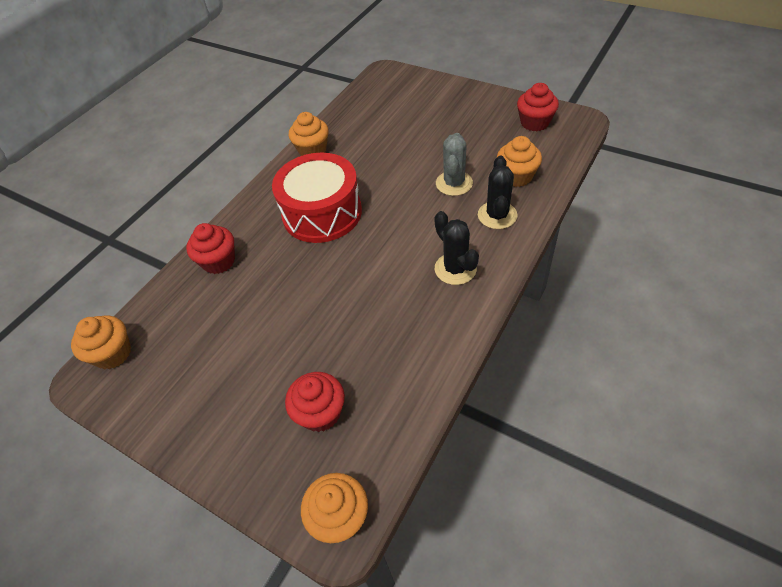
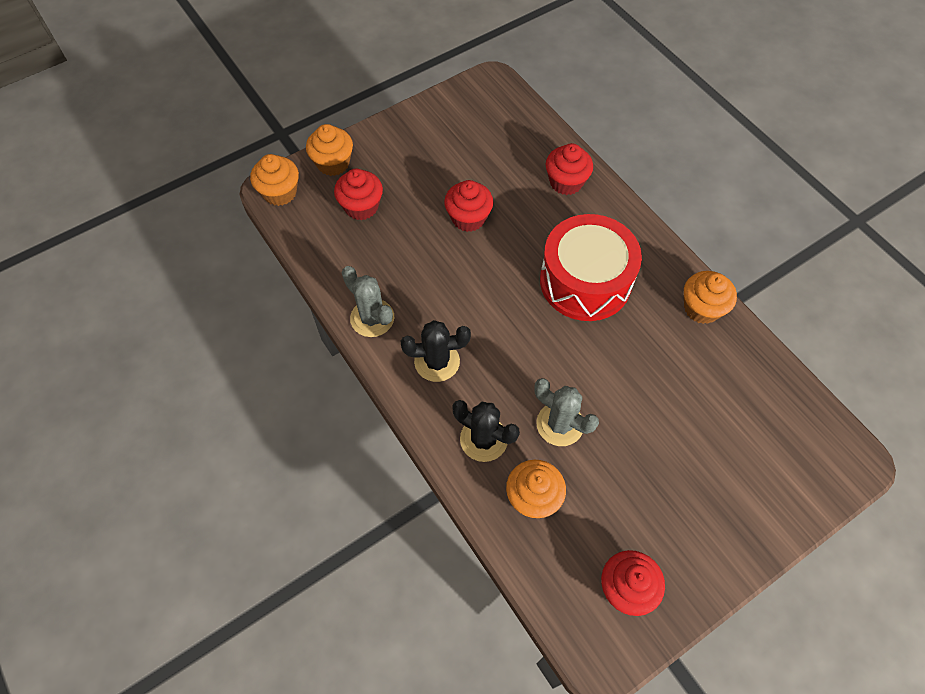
camera: 110 degrees right, 10 degrees up
orange cupcake [71,316,131,369] -> orange cupcake moved to [306,124,353,176]
none -> grey cactus [342,266,394,337]
none -> red cupcake [444,180,493,232]

